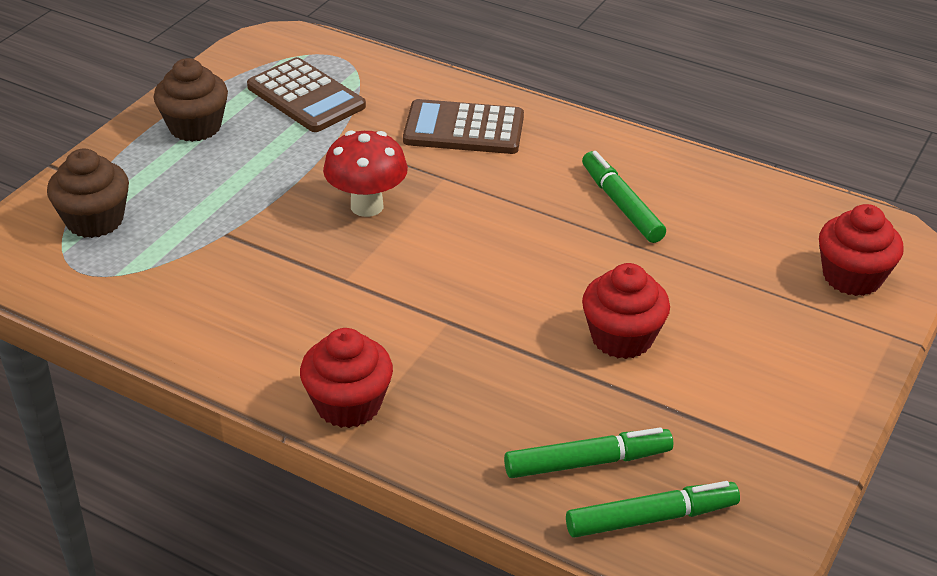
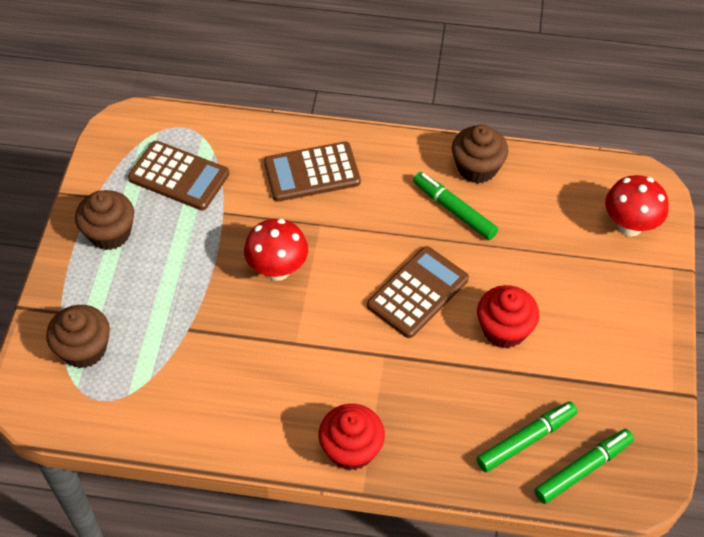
camera: 20 degrees left, 15 degrees up
red cupcake [819,204,904,296] -> red mushroom [605,175,669,236]
none -> brown calculator [367,246,469,338]
none -> brown cupcake [452,125,508,184]

